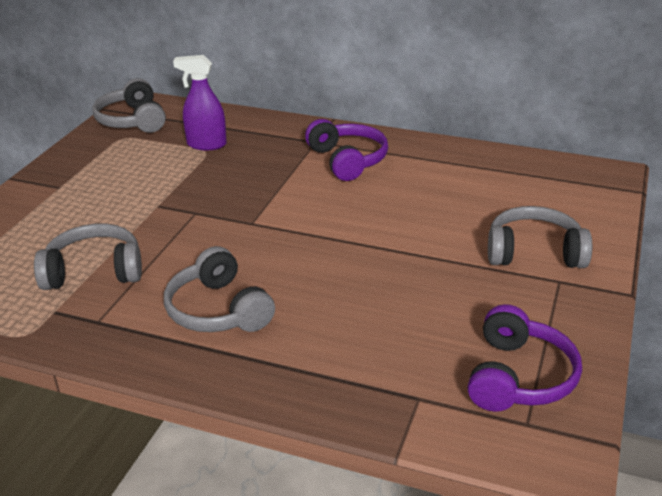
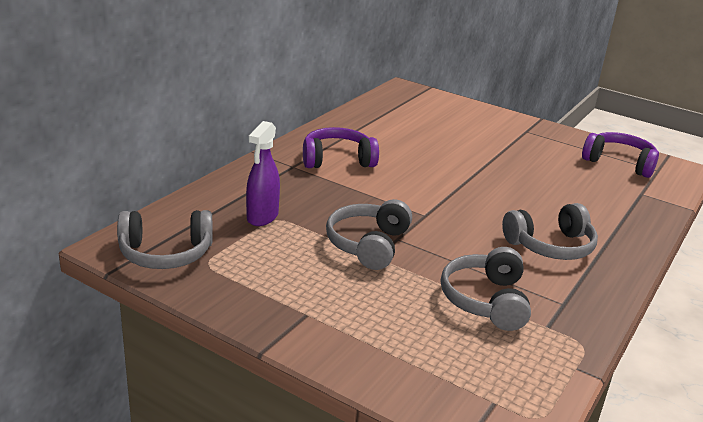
camera: 80 degrees left, 5 degrees down
grey headphones [488,206,592,268] -> grey headphones moved to [326,199,412,270]

